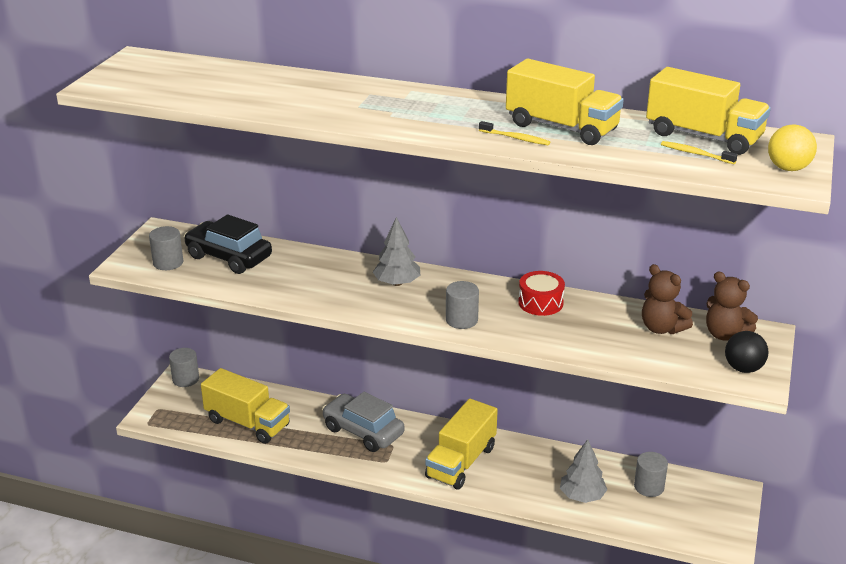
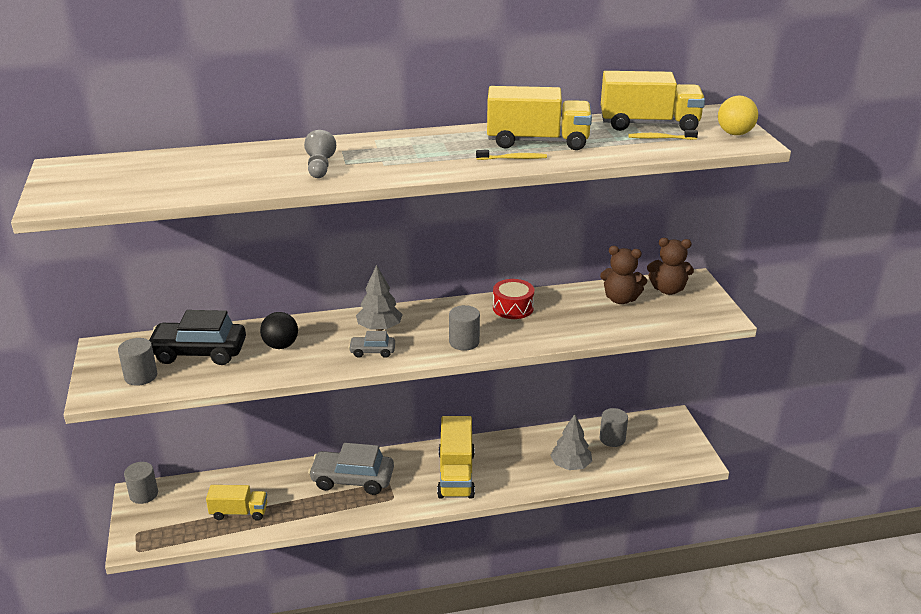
camera: 30 degrees left, 0 degrees up
yellow truck [201,368,290,444] -> yellow truck [206,485,267,521], size x0.63
black ball [725,331,768,373] -> black ball moved to [260,312,298,349]
none -> grey pawn [304,130,336,178]
none -> grey car [349,331,395,358]

